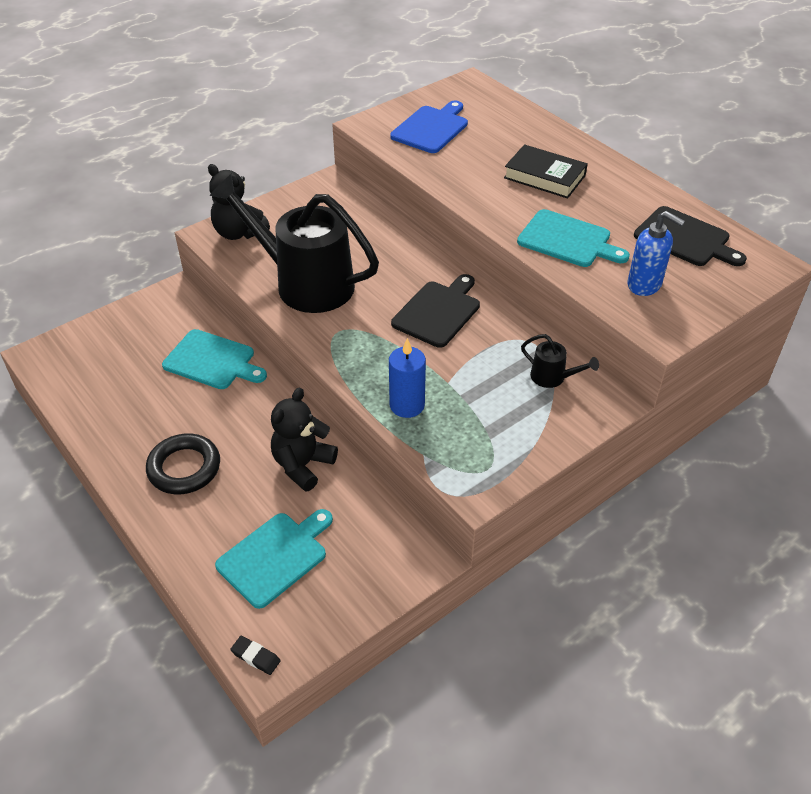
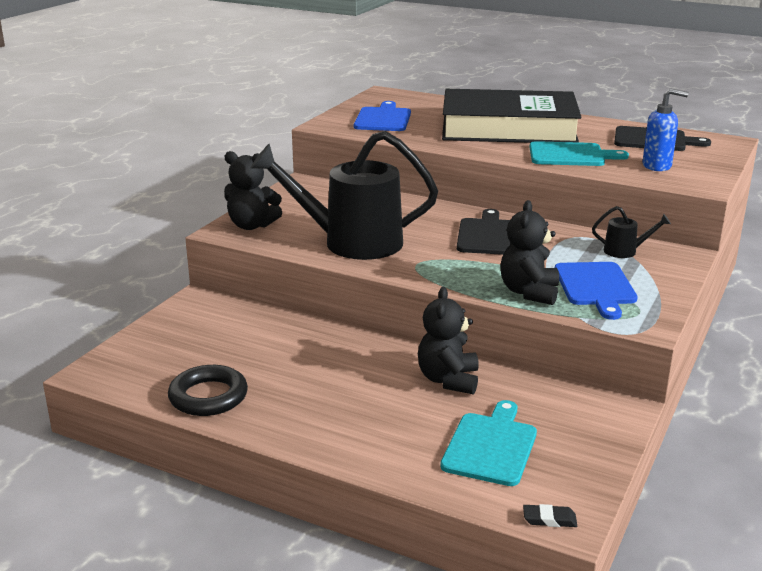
camera: 25 degrees left, 20 degrees down
black ring [146,434,220,494] -> black ring moved to [168,365,248,416]
turquoise cutting board [162,329,267,389] -> none
blue candle [389,338,426,418] -> black teddy bear [500,200,559,305]
black book [504,144,588,199] -> black book [442,89,582,143], size x2.10
none -> blue cutting board [555,262,638,320]

